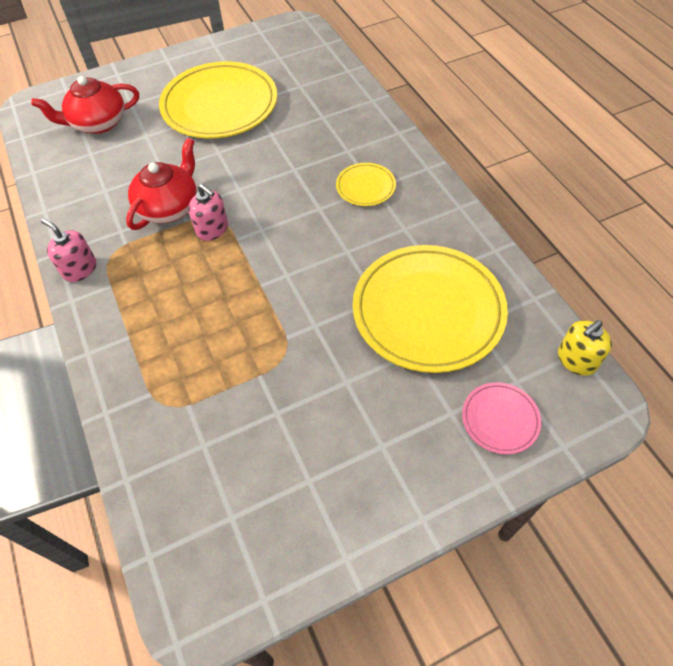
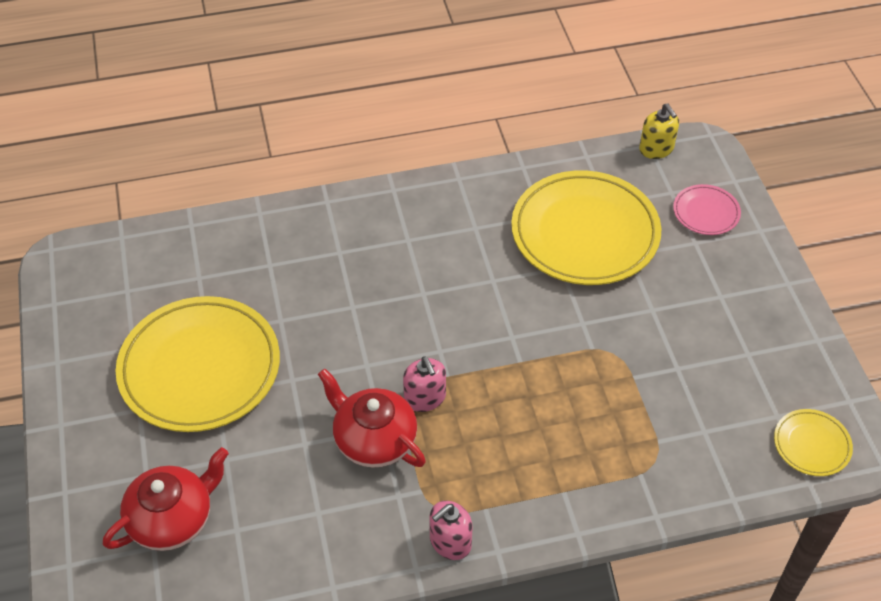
camera: 80 degrees left, 5 degrees down
red teapot [31,76,139,134] -> red teapot turned 120 degrees counterclockwise [102,447,229,551]
pink soap dispenser [188,184,228,241] -> pink soap dispenser turned 105 degrees clockwise [403,356,446,412]
yellow plate [336,163,396,206] -> yellow plate moved to [774,409,853,476]

